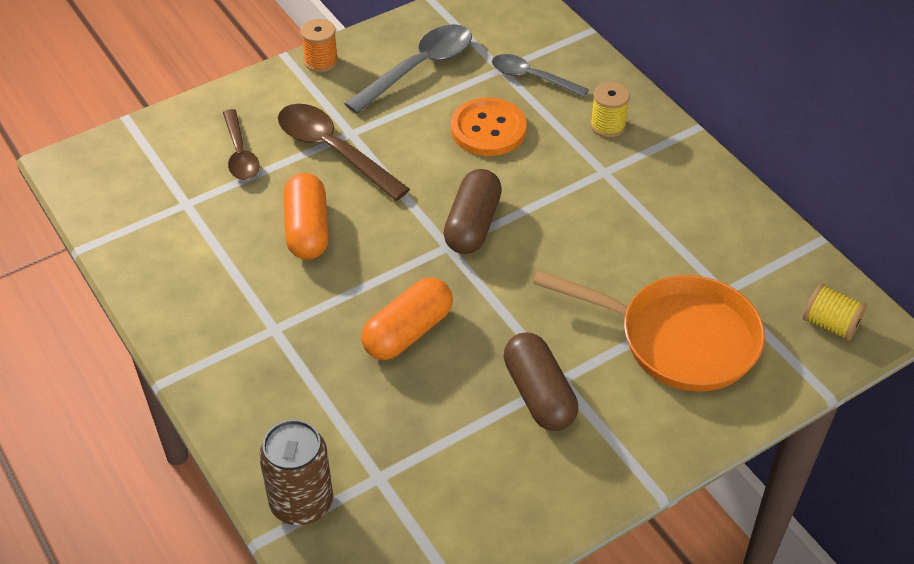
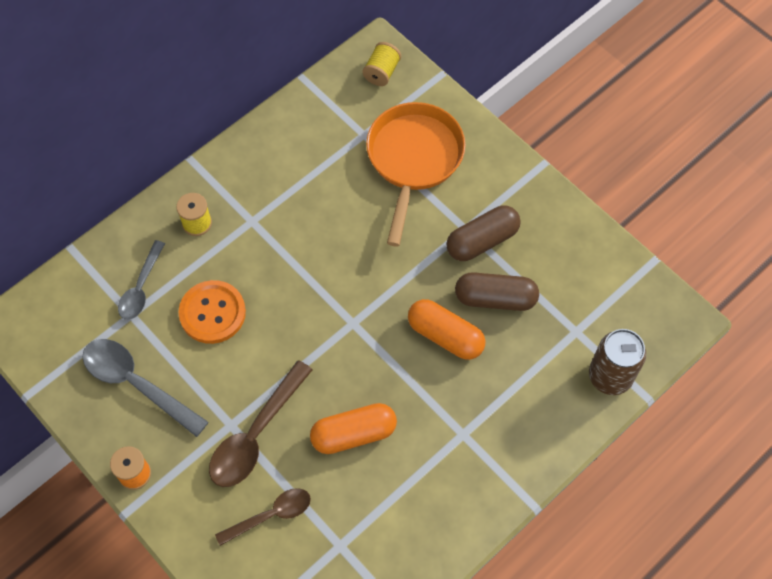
camera: 100 degrees left, 15 degrees up
brown capsule [443,169,502,254] -> brown capsule moved to [455,272,539,311]

